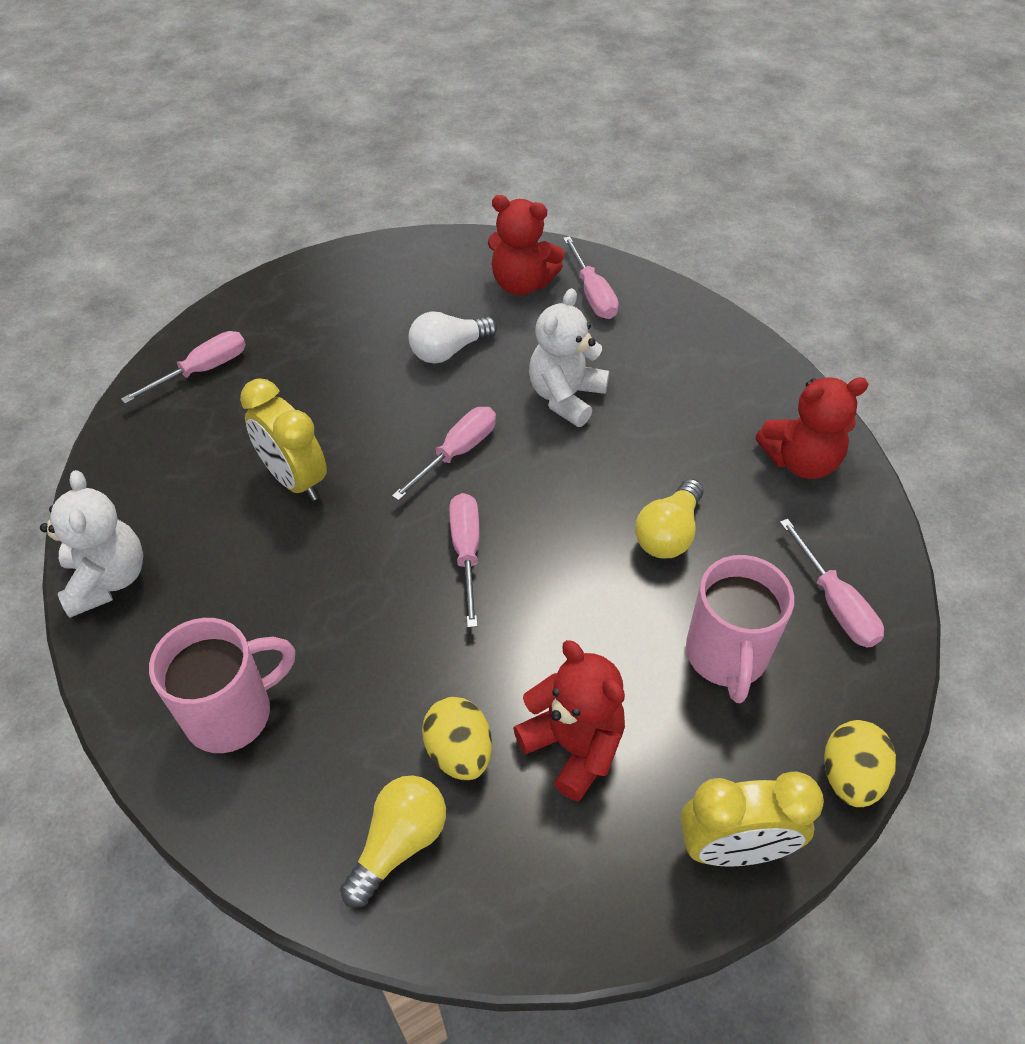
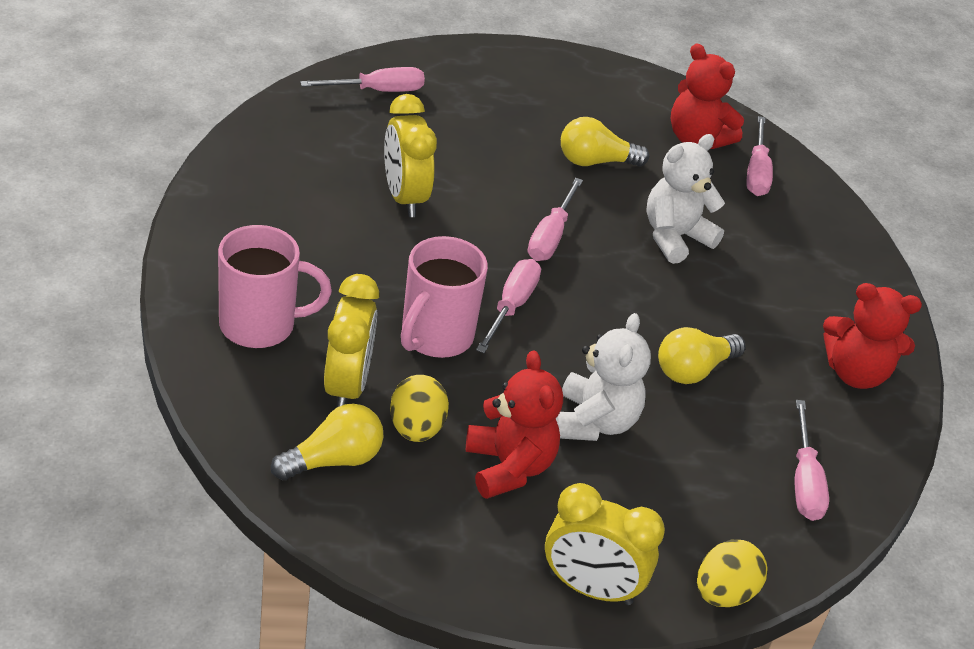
camera: 20 degrees right, 10 degrees down
white teddy bear [40,470,143,618] -> white teddy bear moved to [556,313,651,441]
pink screwdriver [392,407,496,501] -> pink screwdriver turned 135 degrees clockwise [528,178,583,261]
white light bulb [409,311,497,364] -> yellow light bulb [561,117,649,167]
pink mug [686,555,794,703] -> pink mug moved to [401,236,488,358]
none -> yellow clock [324,274,379,407]

